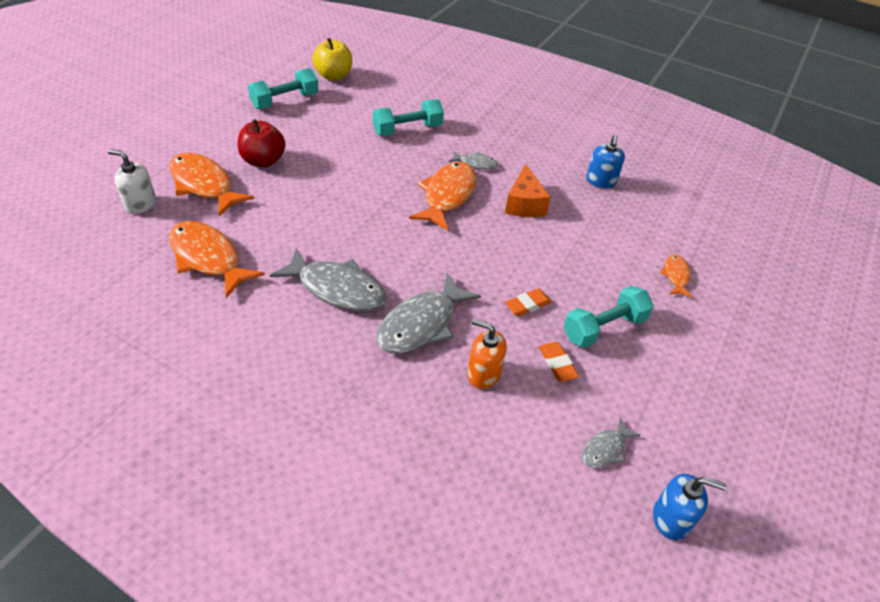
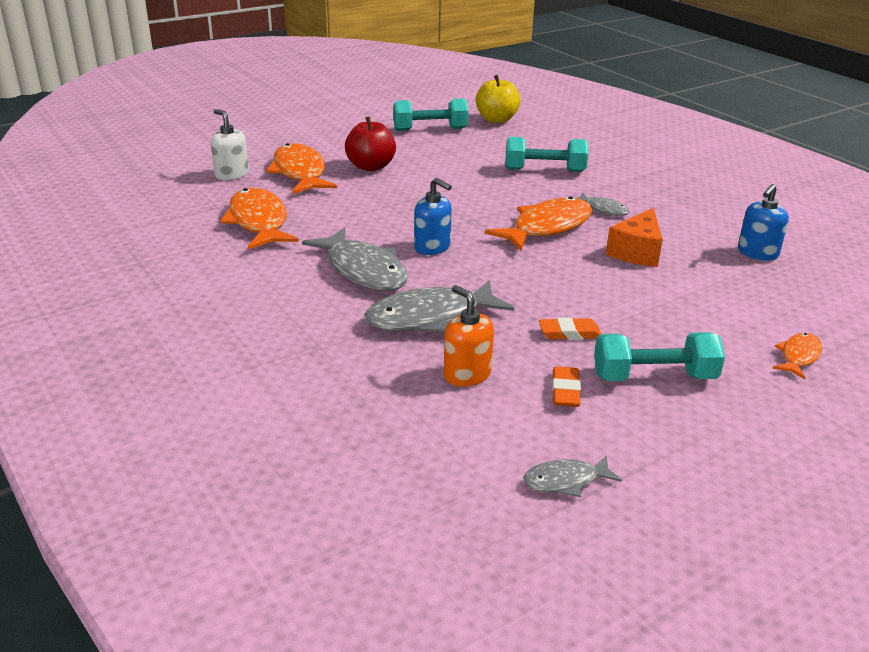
camera: 30 degrees right, 15 degrees down
blue soap dispenser [653,474,727,540] -> blue soap dispenser moved to [414,178,452,255]

